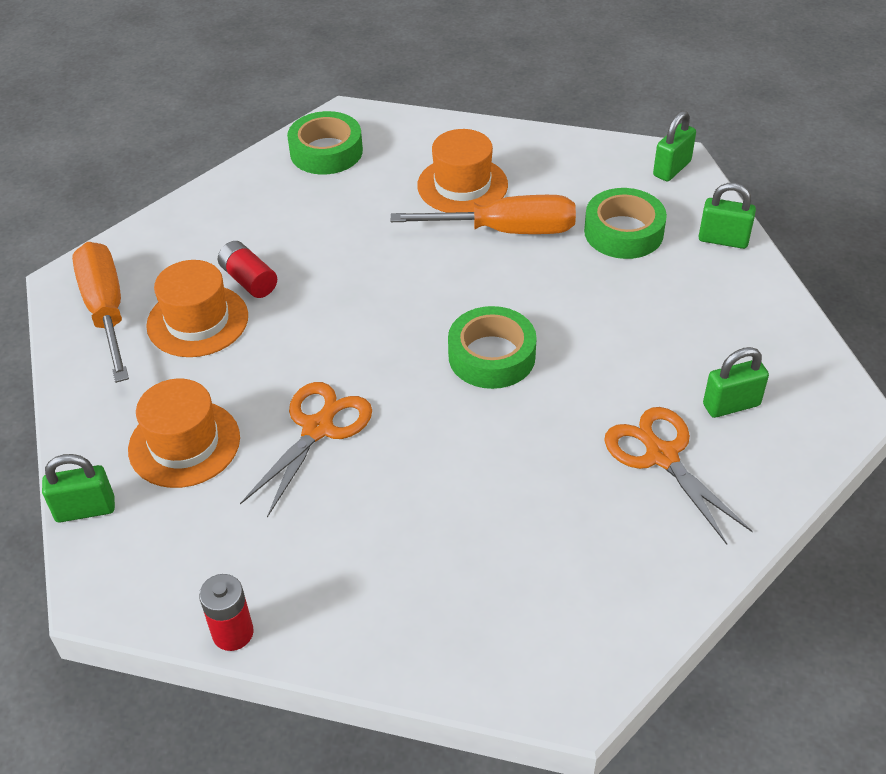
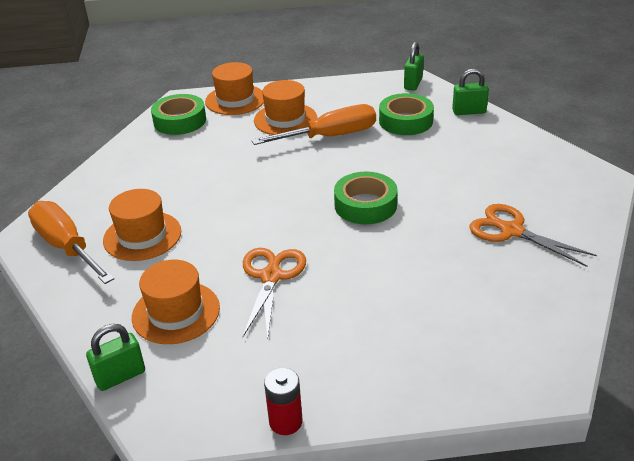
camera: 20 degrees left, 10 degrees down
red battery [218,241,277,298] -> none
green padlock [703,347,769,418] -> none
none -> orange hat [205,62,264,115]

